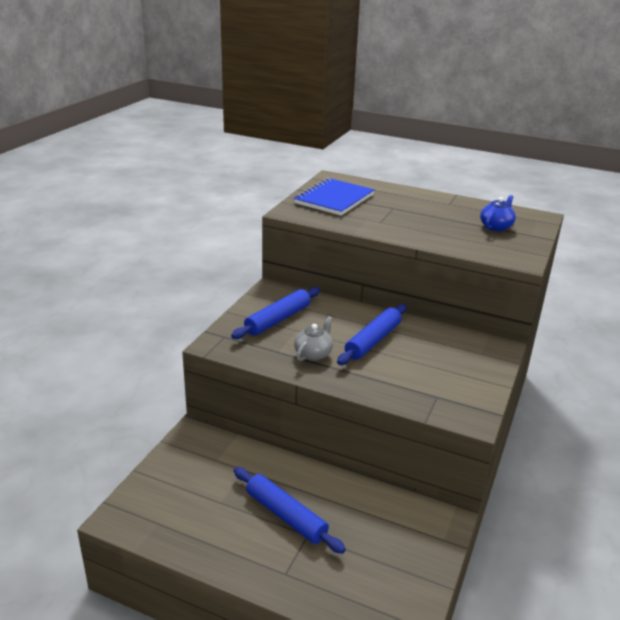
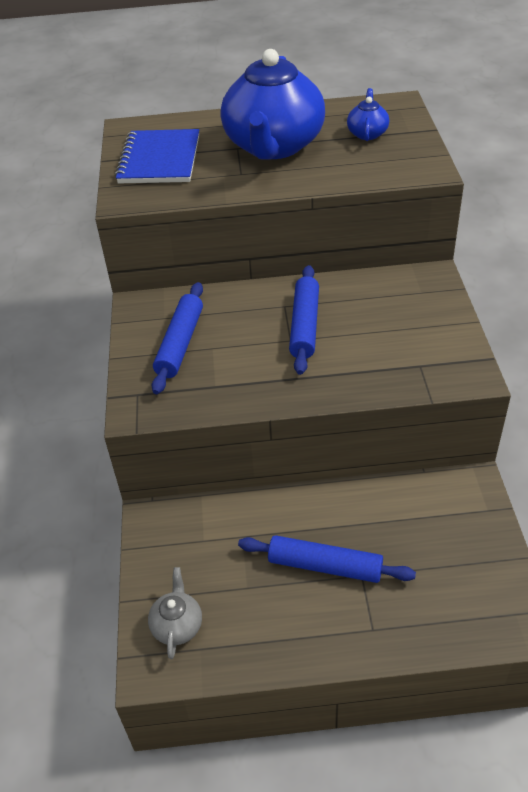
camera: 25 degrees left, 15 degrees up
grey teapot [294,316,333,361] -> grey teapot moved to [148,567,202,659]
none -> blue teapot [221,49,325,160]

